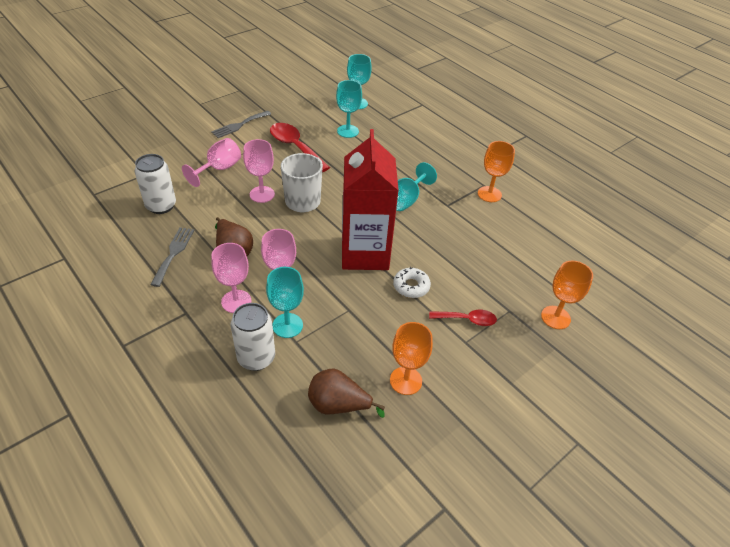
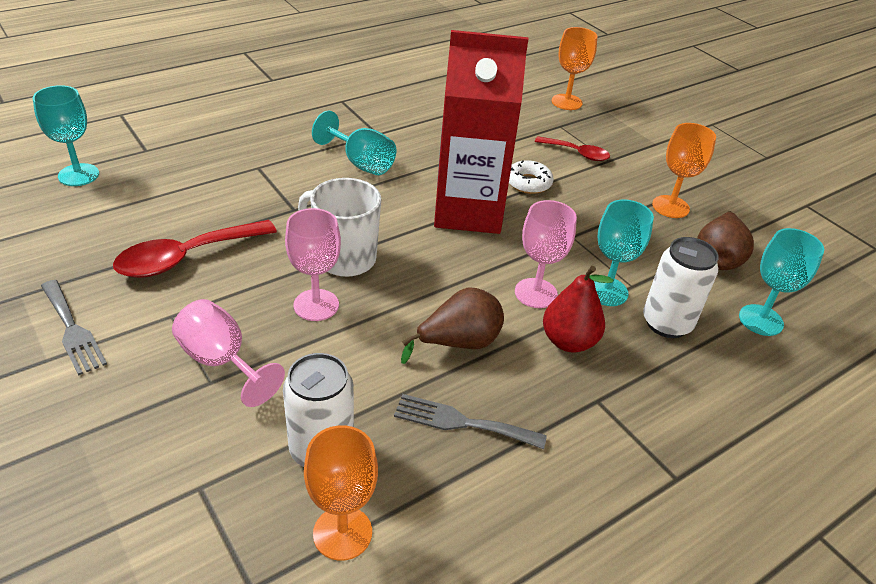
camera: 85 degrees left, 5 degrees down
pink goblet [211,243,251,313] -> red pear [543,266,613,353]
turquoise goblet [336,80,362,138] -> turquoise goblet moved to [739,228,824,336]
red spoon [429,310,497,326] -> red spoon turned 105 degrees clockwise [535,136,610,161]
orange goblet [478,141,515,202] -> orange goblet moved to [304,425,378,561]

